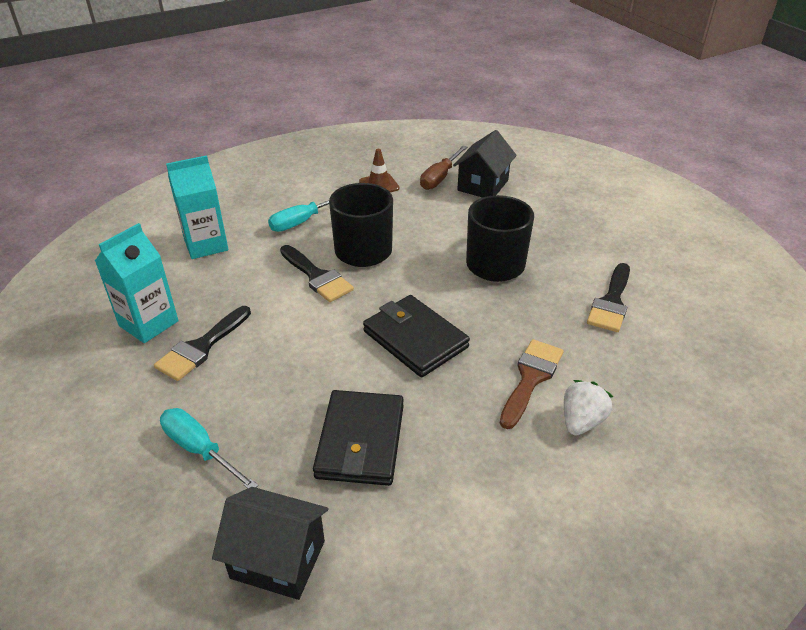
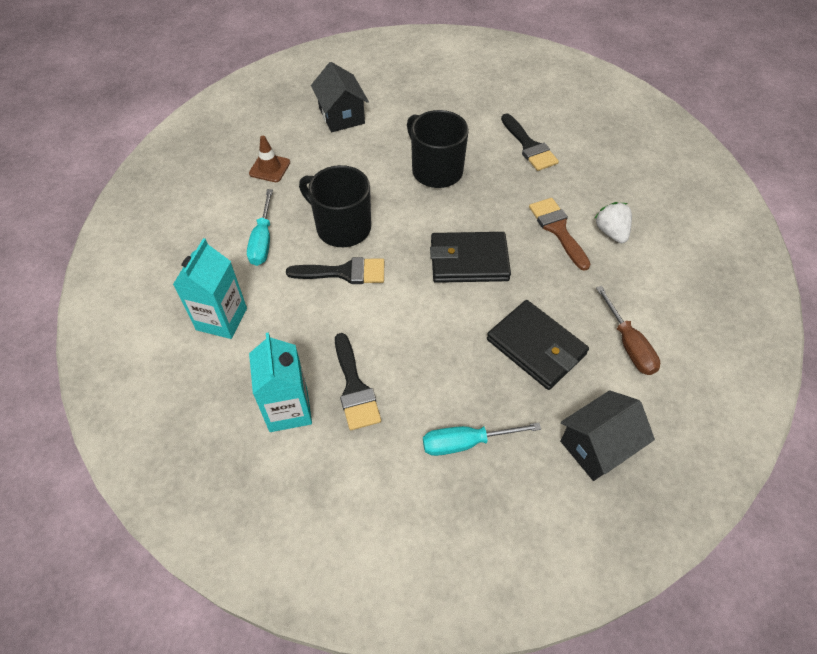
camera: 50 degrees left, 15 degrees up
brown screwdriver [420,145,467,190] -> brown screwdriver moved to [596,286,660,375]

